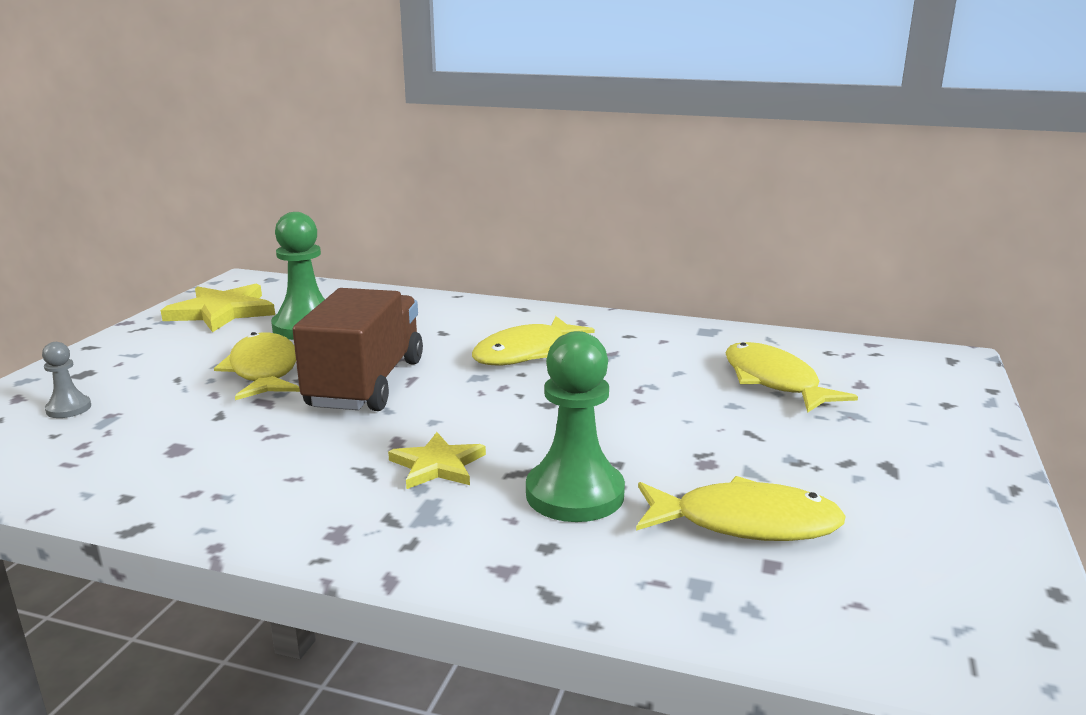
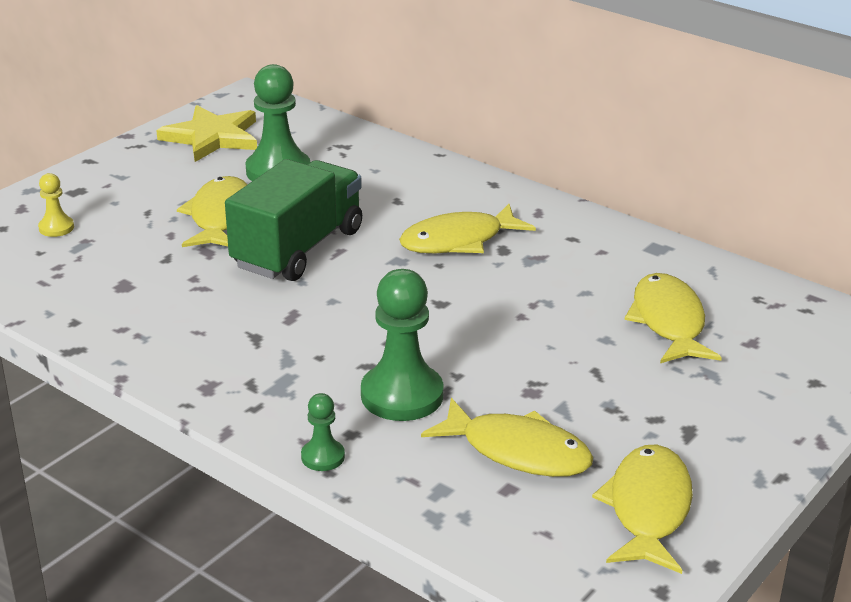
camera: 20 degrees right, 10 degrees up
grey pawn [42,342,91,418] -> yellow pawn [38,173,74,237]
brown truck [293,288,423,411] -> green truck [225,159,362,281]
yellow star [388,432,486,489] -> none
none -> green pawn [301,393,345,471]
none -> yellow fish [592,445,693,574]

